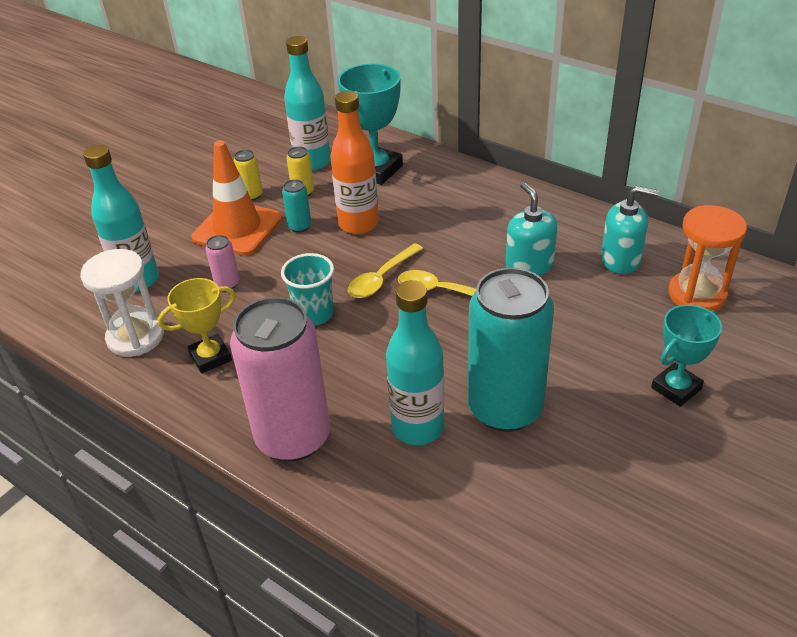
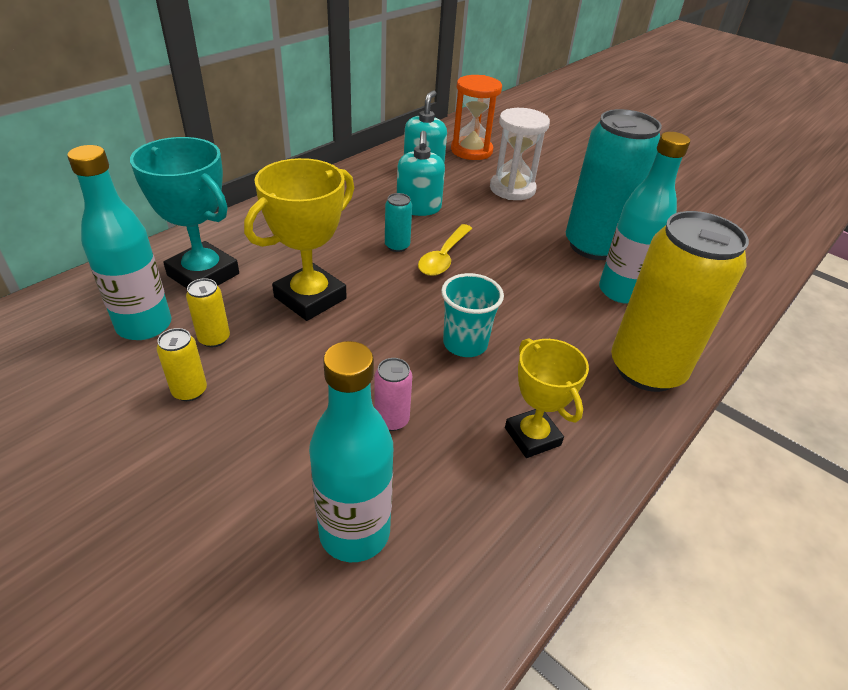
camera: 90 degrees left, 0 degrees up
white hourglass [80,249,164,357] -> white hourglass moved to [490,108,550,200]
orange traffic cone [191,140,282,256] -> none
pink can [230,297,330,461] -> yellow can [611,211,749,392]
turquoise can [282,179,311,233] -> turquoise can moved to [385,193,412,252]
orange bottle [331,91,379,234] -> yellow trophy [244,158,354,321]
yellow spoon [348,243,423,298] -> none
turquoise soap dispenser [506,182,557,276] -> turquoise soap dispenser turned 75 degrees counterclockwise [397,131,445,216]
turquoise trophy [651,305,722,407] -> none

